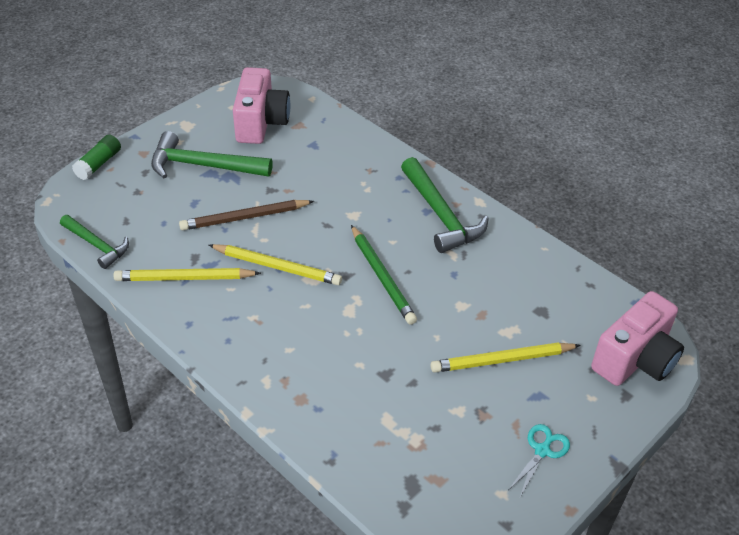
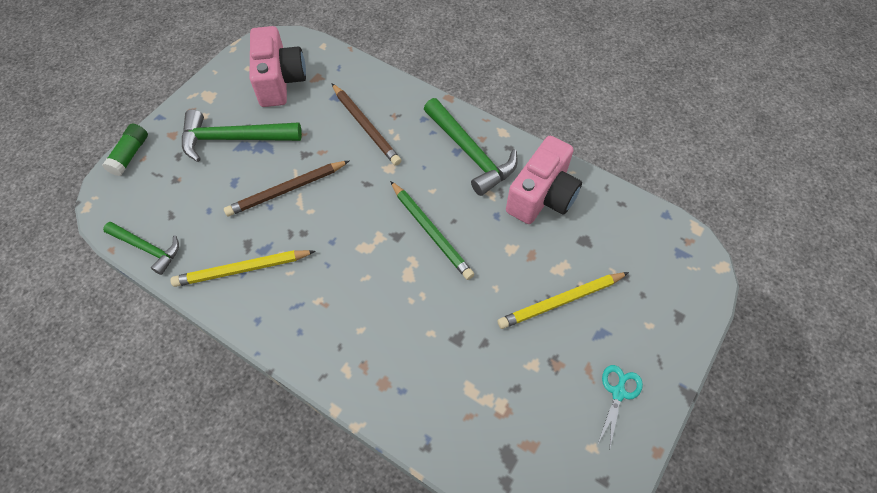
camera: 10 degrees left, 15 degrees up
yellow pencil [209,244,342,285] -> none
pink camera [591,291,684,386] -> pink camera moved to [506,136,582,224]
none -> brown pencil [332,84,401,166]

